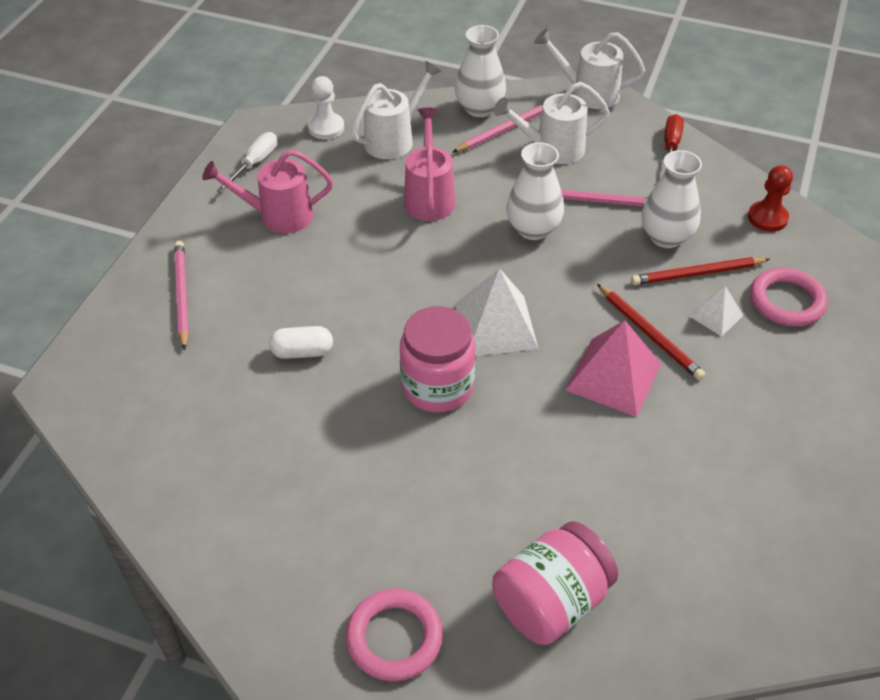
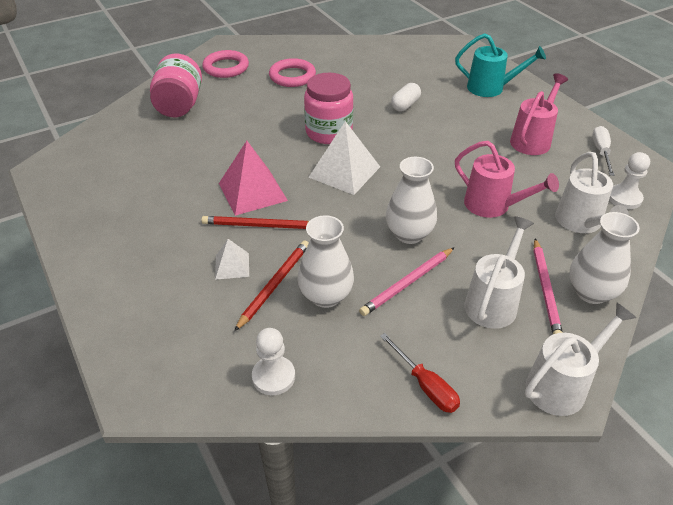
camera: 130 degrees right, 5 degrees down
pink pencil [174,241,189,350] -> turquoise watering can [455,33,546,97]
white screwdriver [217,132,277,193] -> white screwdriver turned 150 degrees counterclockwise [592,126,615,176]
red pawn [748,165,793,232] -> white pawn [252,328,295,395]
pink ring [750,268,828,327] -> pink ring moved to [269,58,316,87]

